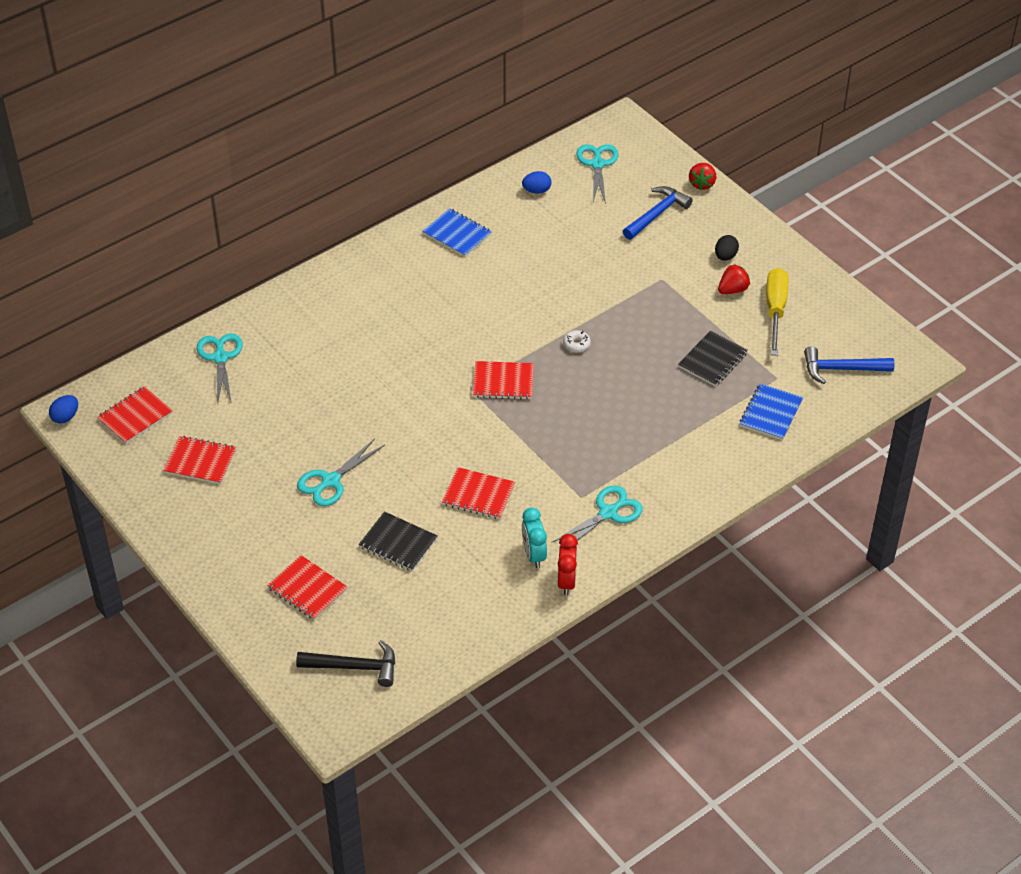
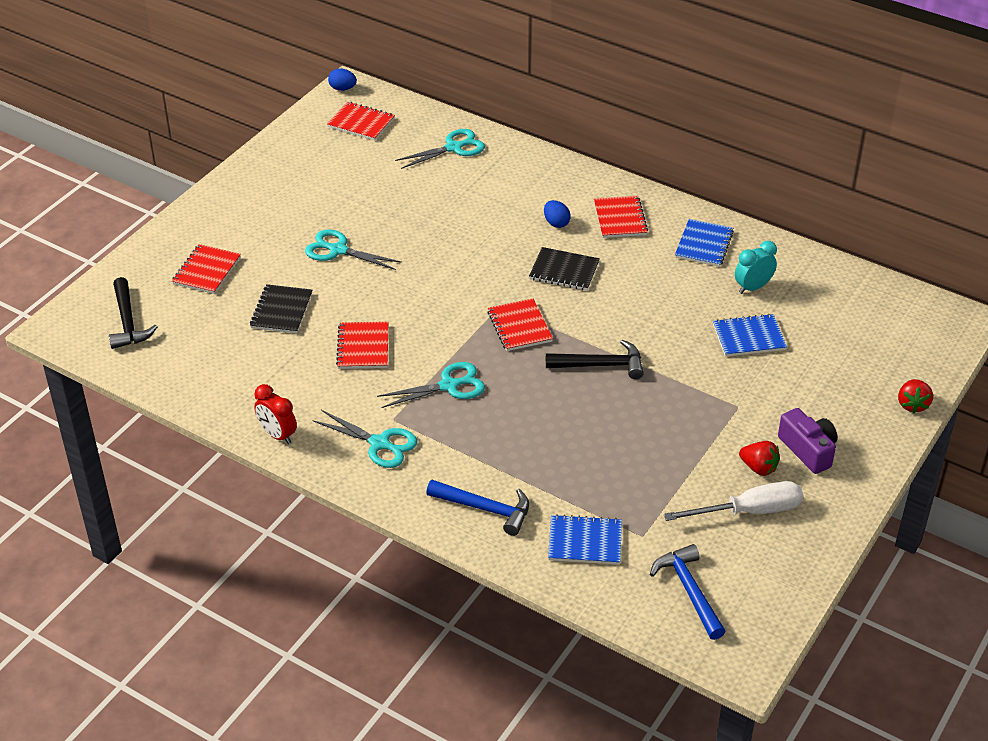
camera: 70 degrees right, 5 degrees down
red notebook [163,436,237,484] -> red notebook moved to [594,196,648,238]
blue egg [522,171,551,194] -> blue egg moved to [544,200,571,228]
turquoise clock [522,507,547,568] -> turquoise clock moved to [735,241,777,294]
red clock [558,534,578,596] -> red clock turned 60 degrees clockwise [254,384,297,444]
white donut [563,330,591,353] -> black hammer [546,340,644,379]
turquoise scissors [576,144,619,204] -> turquoise scissors moved to [377,362,485,408]
blue hammer [623,186,693,240] -> blue hammer moved to [426,480,529,536]
black notebook [678,331,748,386] -> black notebook moved to [529,247,600,290]
red strawberry [689,163,716,190] -> red strawberry turned 75 degrees counterclockwise [898,379,933,413]
black egg [715,235,739,261] -> purple camera [778,408,837,474]
yellow screwdriver [766,268,789,356] -> white screwdriver [664,481,803,521]
none -> blue notebook [713,314,787,357]

